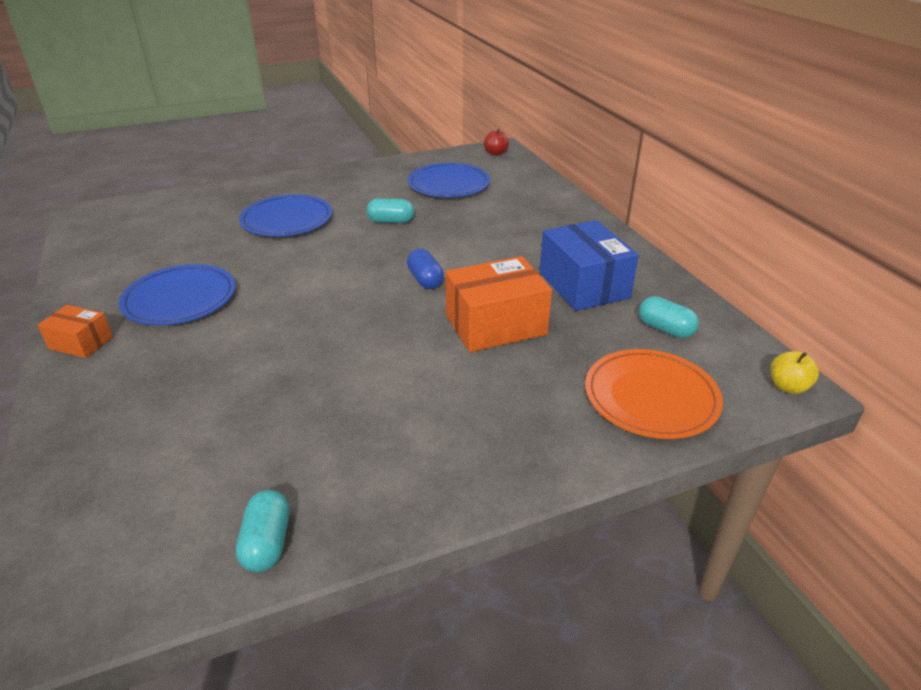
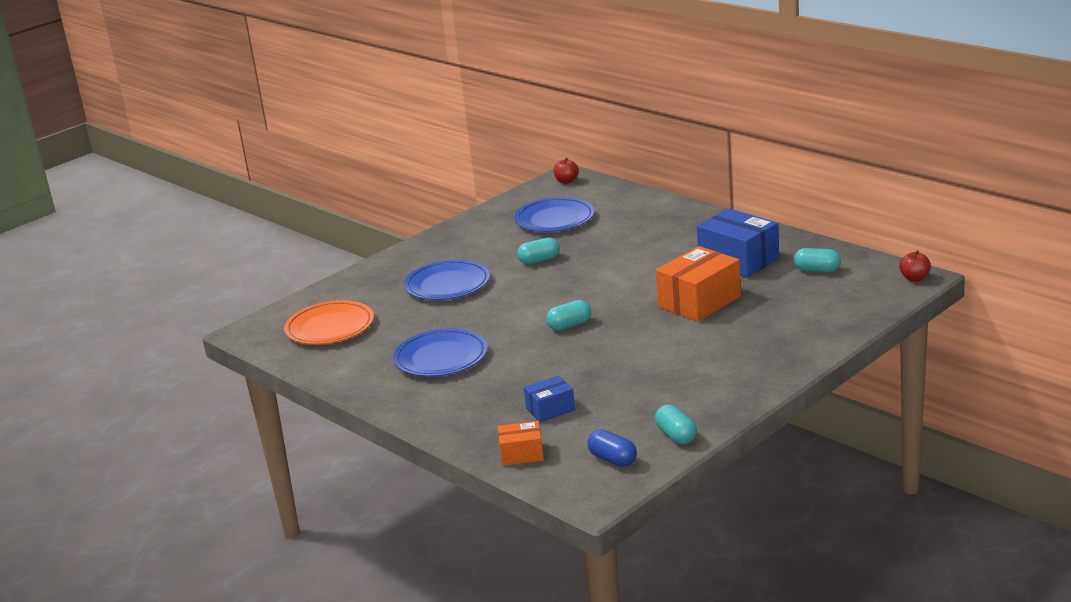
camera: 20 degrees left, 10 degrees down
orange box [38,305,113,358] -> orange box moved to [498,421,544,466]
blue capsule [407,249,444,289] -> blue capsule moved to [588,430,637,467]
orange plate [585,349,723,439] -> orange plate moved to [284,300,374,345]
yellow apple [771,351,819,394] -> red apple [899,251,931,282]
none -> blue box [524,376,575,422]
none -> turquoise capsule [546,300,591,331]

